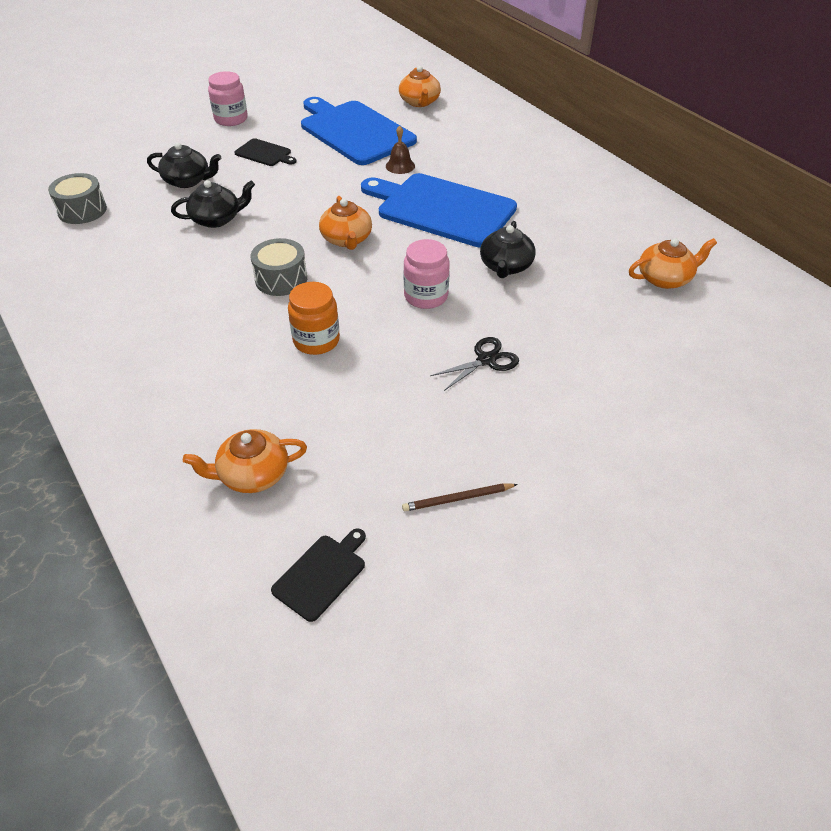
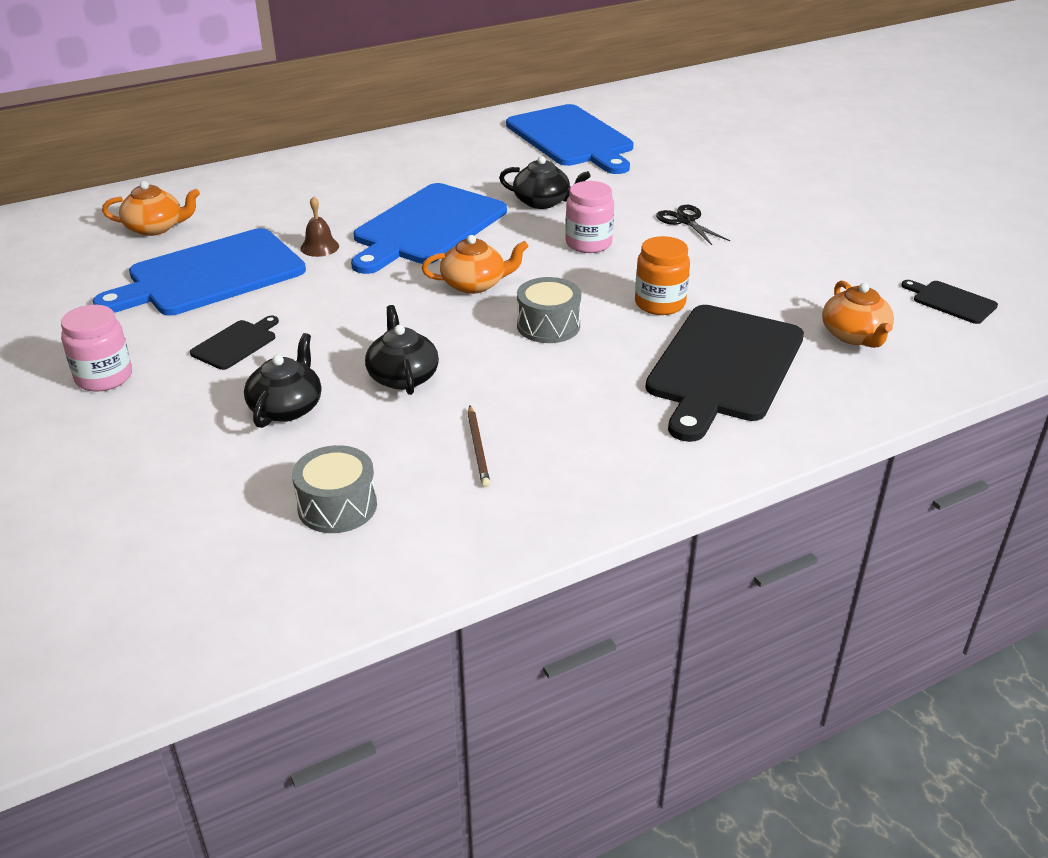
camera: 85 degrees left, 10 degrees down
brown pencil [402,483,518,511] -> brown pencil moved to [468,405,490,487]
orange teapot [629,238,717,289] -> blue cutting board [506,104,634,174]
none -> black cutting board [645,305,804,442]

